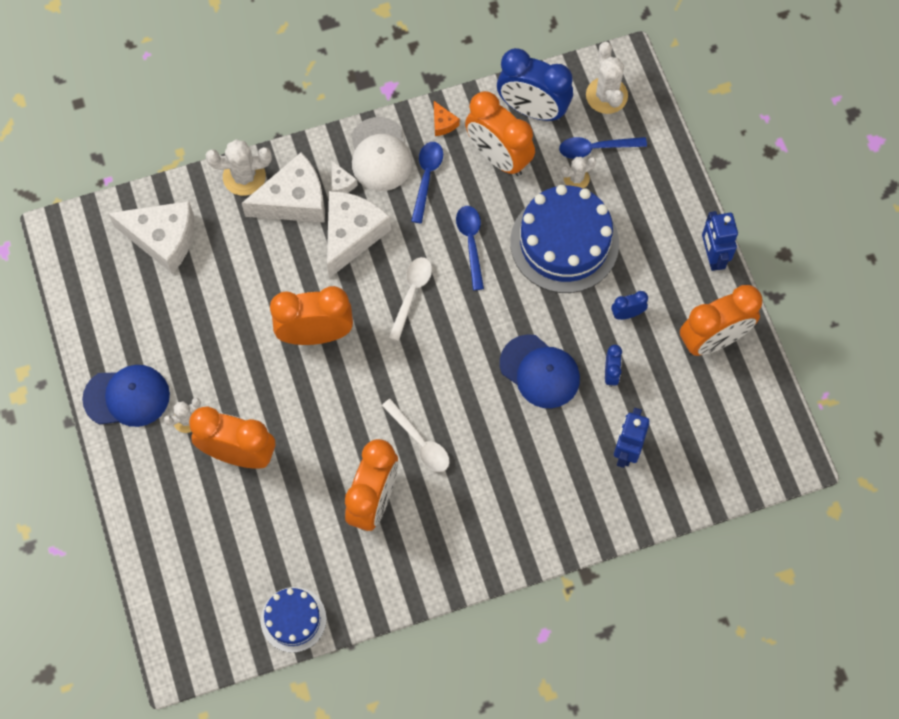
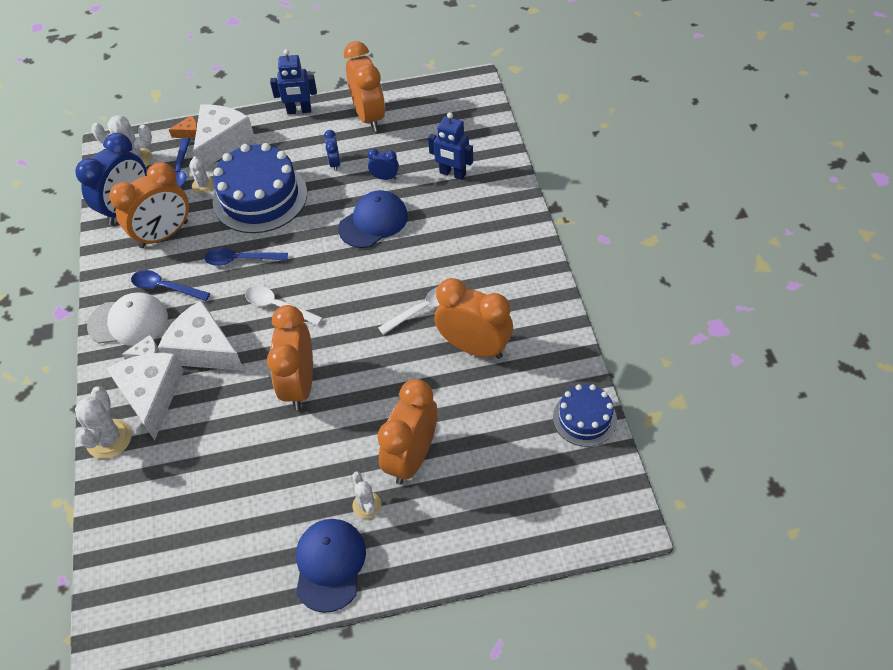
camera: 80 degrees left, 15 degrees down
white cheese [108,201,194,274] -> white cheese moved to [193,105,254,168]
orange cheese [434,101,460,136] -> orange cheese moved to [169,115,197,138]

